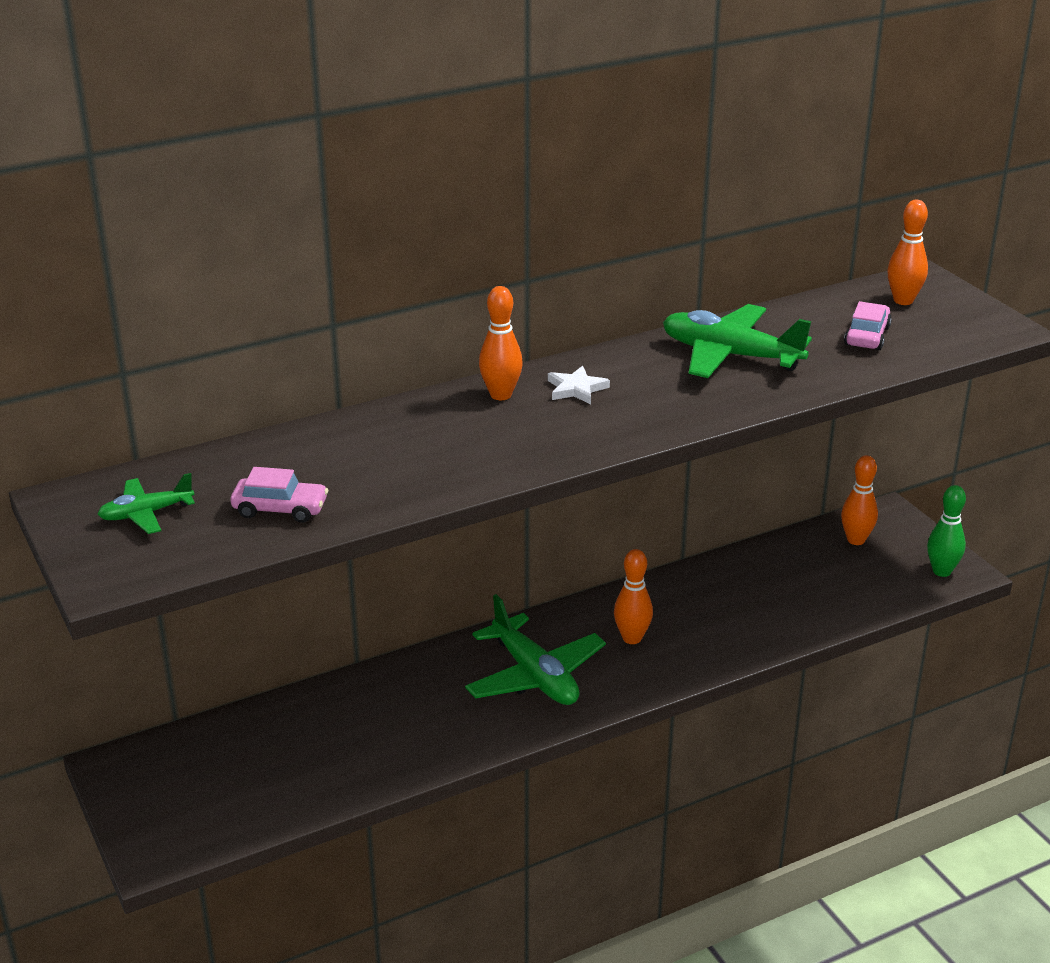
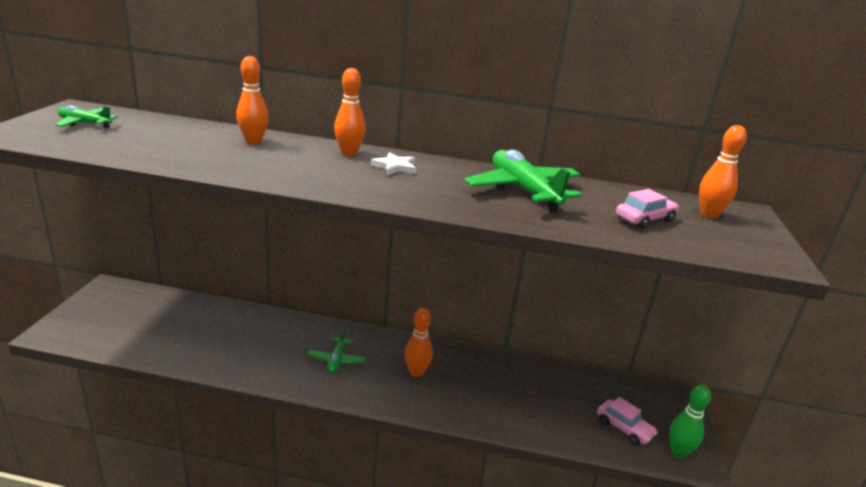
camera: 35 degrees right, 5 degrees down
pink car [231,467,328,523] -> pink car moved to [597,397,658,445]
green plane [465,594,606,705] -> green plane [308,328,366,373], size x0.54
orange bowling pin [841,455,878,545] -> orange bowling pin moved to [236,56,269,145]

